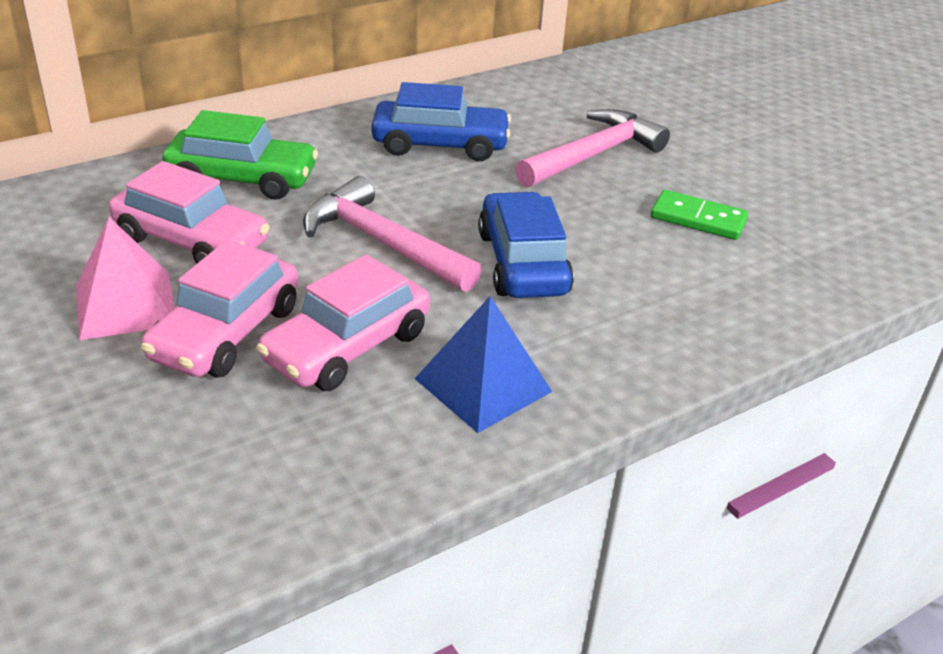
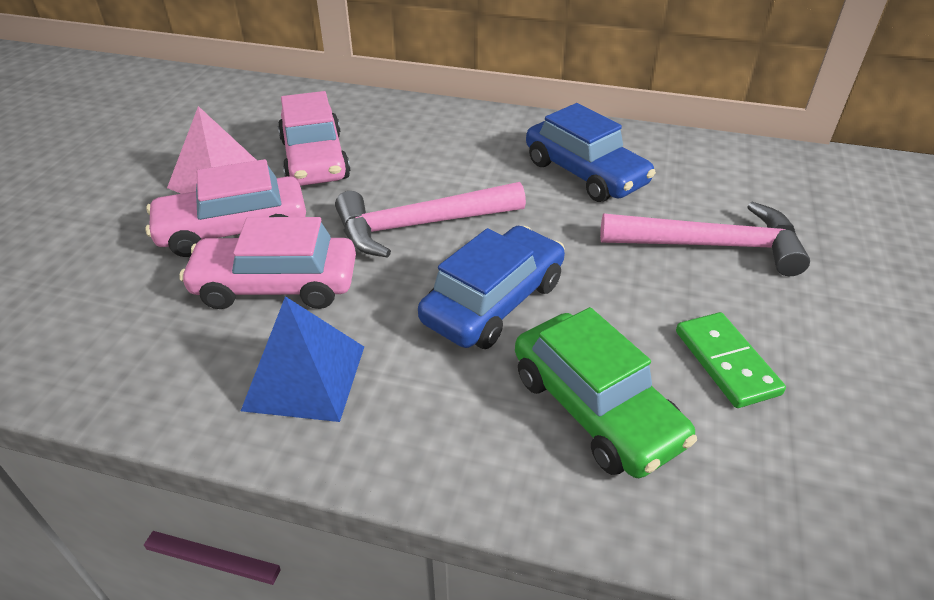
camera: 50 degrees right, 5 degrees up
green car [162,110,318,200] -> green car moved to [515,307,697,478]
pink hammer [303,176,482,292] -> pink hammer turned 105 degrees counterclockwise [335,182,526,258]

